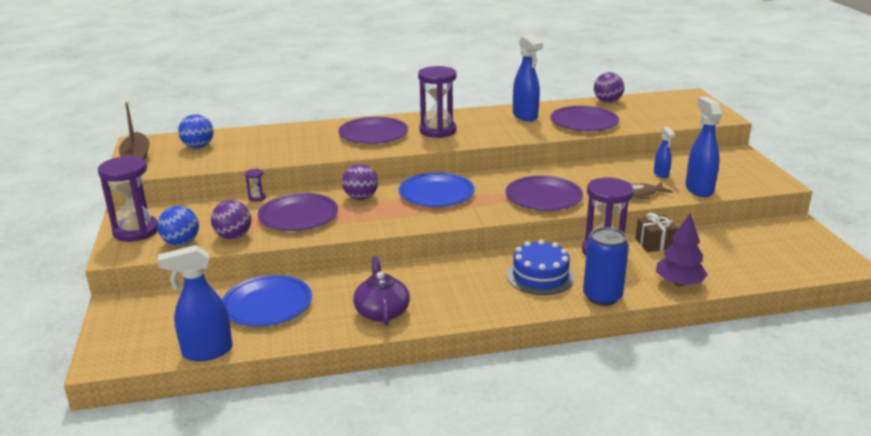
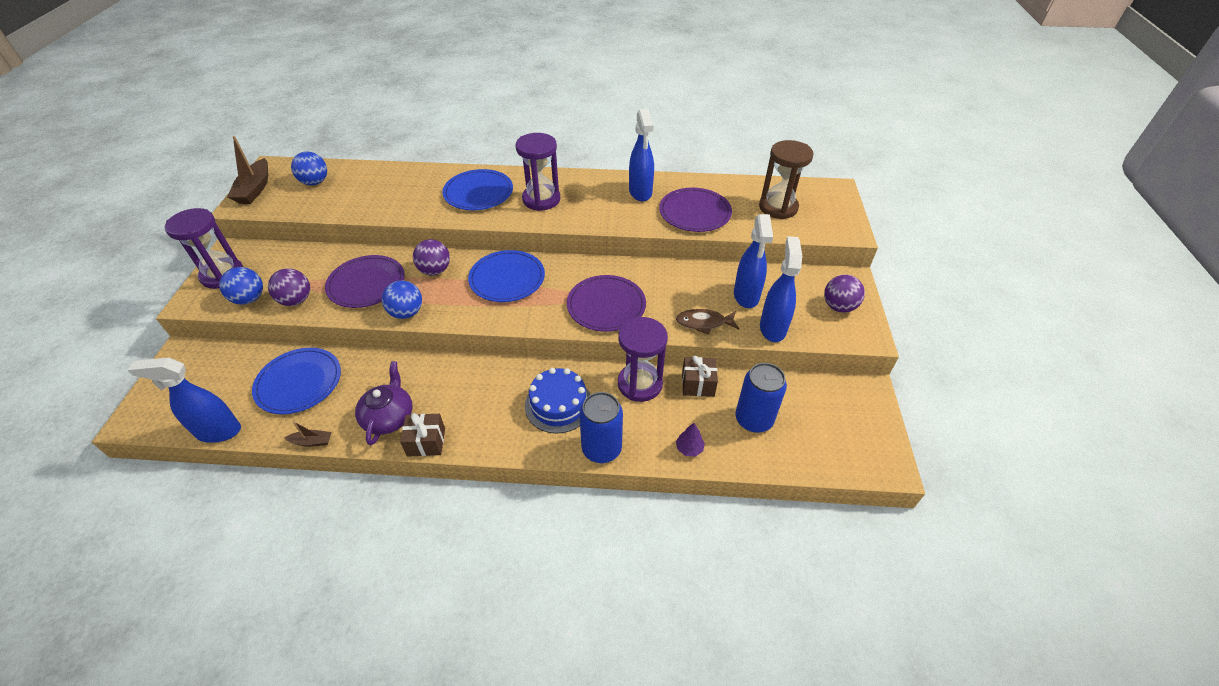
camera: 15 degrees right, 20 degrees up
purple hourglass [245,168,266,202] -> none
purple plate [338,117,408,144] -> blue plate [442,169,513,210]
purple ball [594,72,624,103] -> purple ball moved to [824,275,865,313]
blue spray bottle [654,127,675,178] -> blue spray bottle [734,214,773,308], size x1.81
purple tree [656,213,708,286] -> purple tree [676,423,705,457], size x0.55
none -> brown boat [284,421,332,447]
none -> blue ball [382,281,422,319]
none -> brown gift [400,413,445,457]
none -> blue can [735,363,787,433]
none -> brown hourglass [759,140,814,219]

